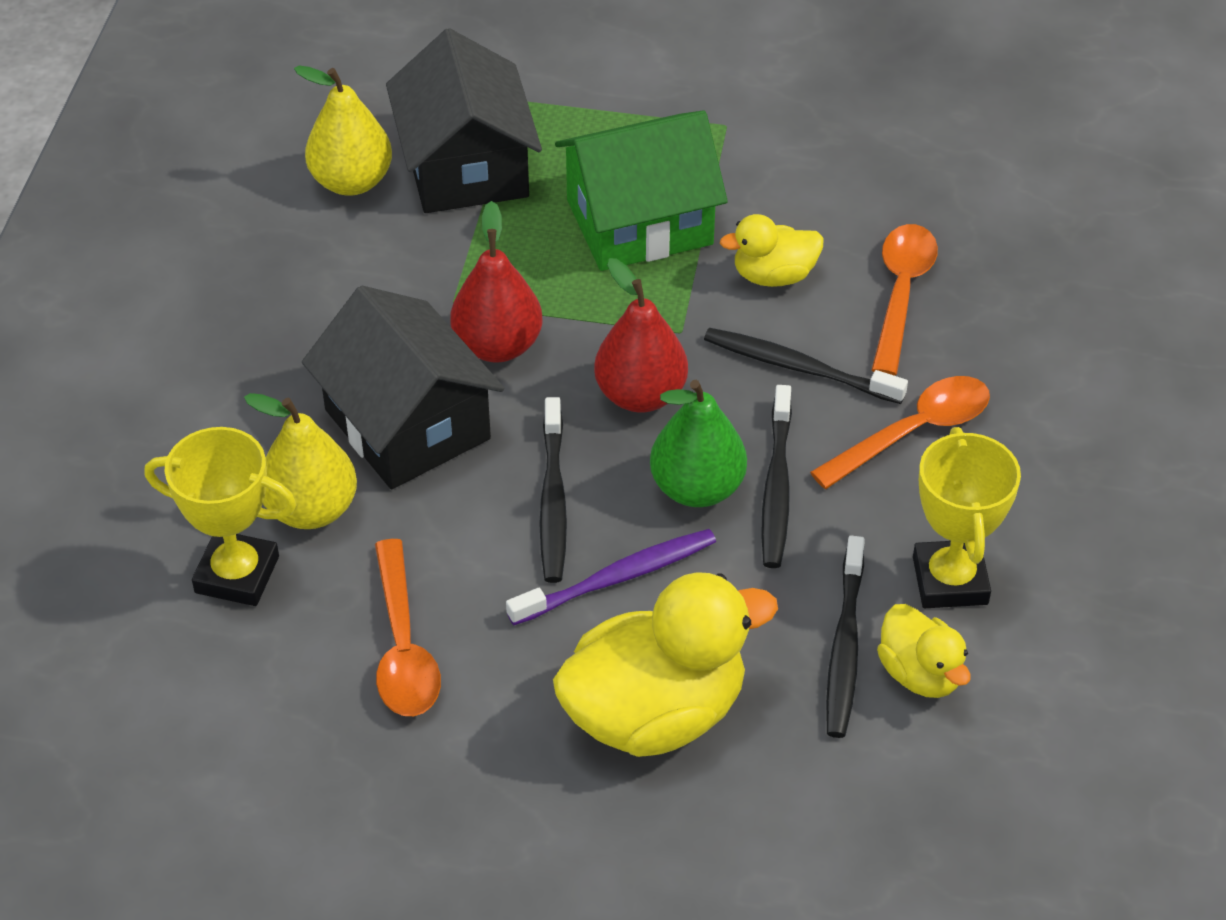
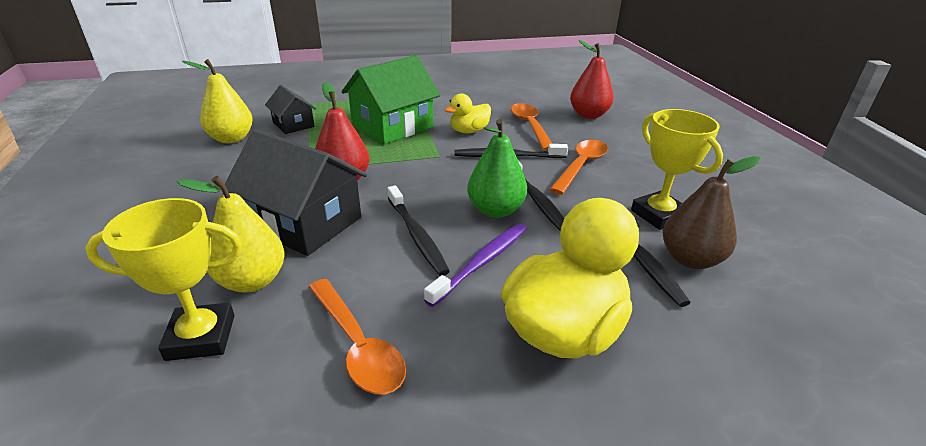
camera: 25 degrees left, 15 degrees down
black house [386,28,542,213] -> black house [265,85,316,134], size x0.55
red pear [594,258,688,413] -> red pear moved to [570,40,614,119]
yellow duck [877,604,971,698] -> brown pear [663,156,760,269]

